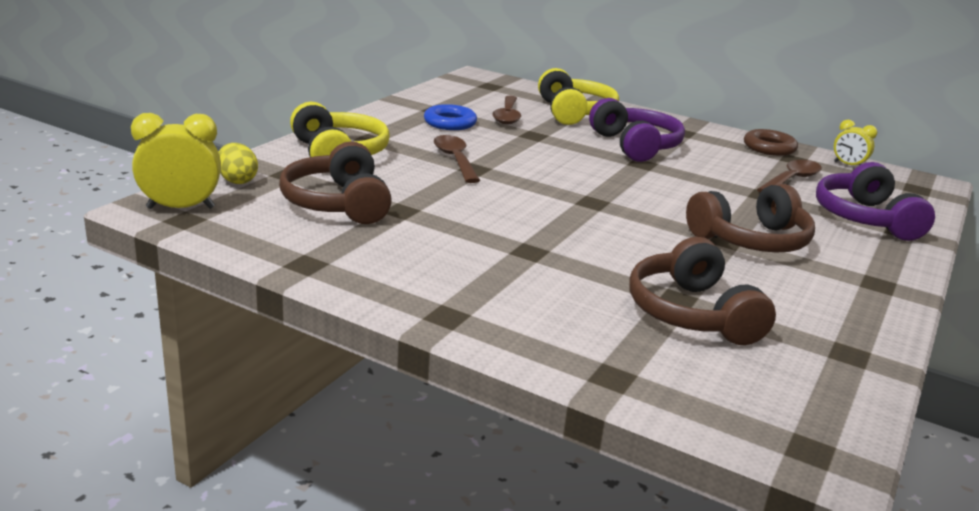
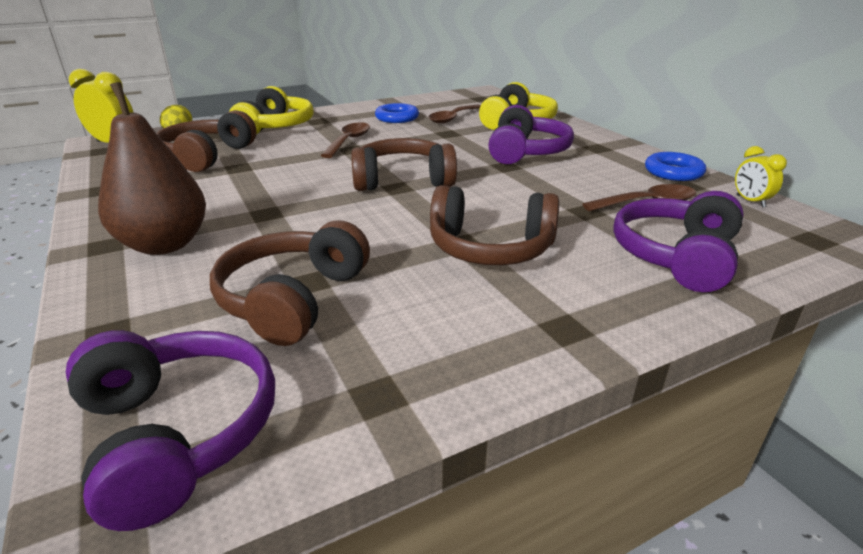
camera: 35 degrees right, 5 degrees up
brown ring [744,129,798,156] -> blue ring [645,152,706,181]
none -> purple headphones [66,330,275,531]
none -> brown pear [98,82,206,255]
none -> brown headphones [351,138,457,191]

